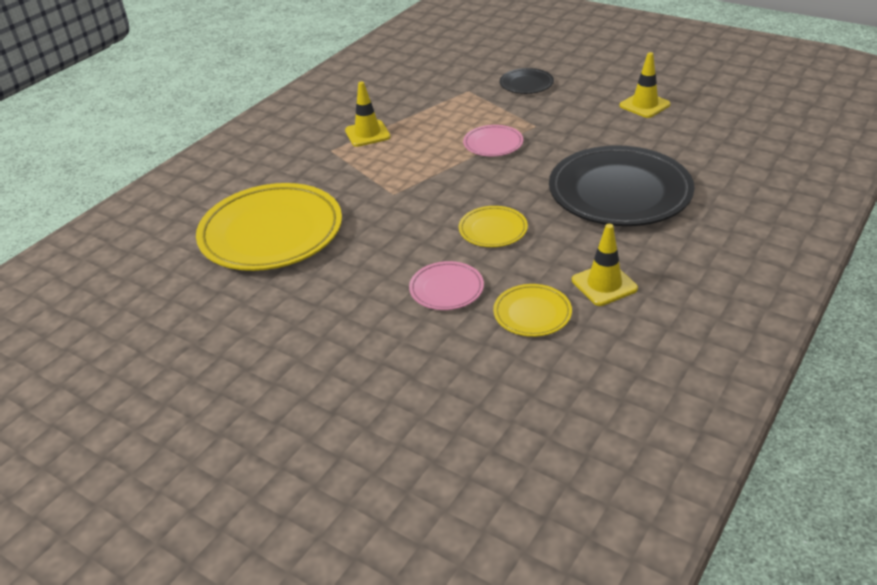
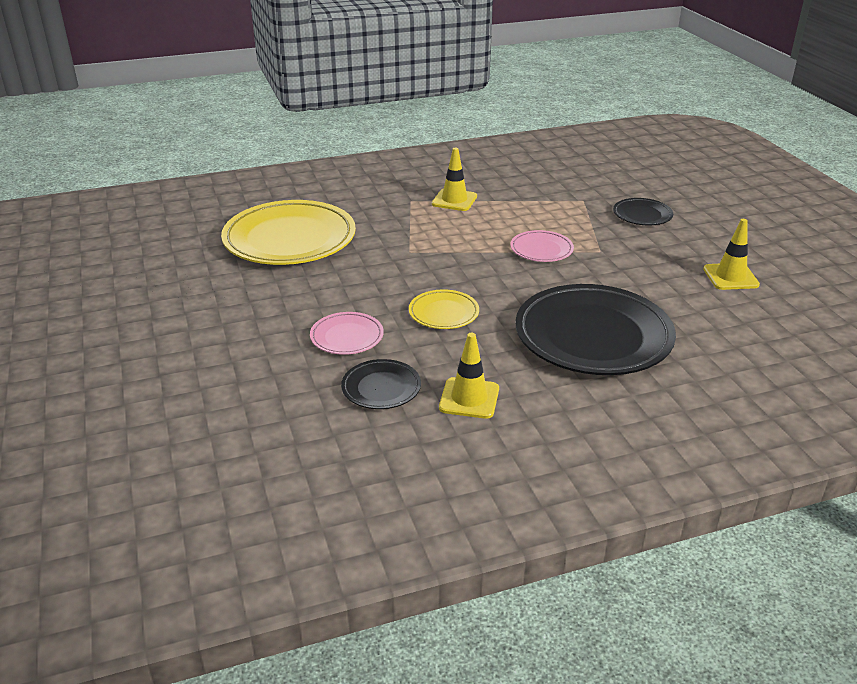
camera: 35 degrees right, 5 degrees down
yellow plate [493,284,572,337] -> black plate [341,359,421,409]

